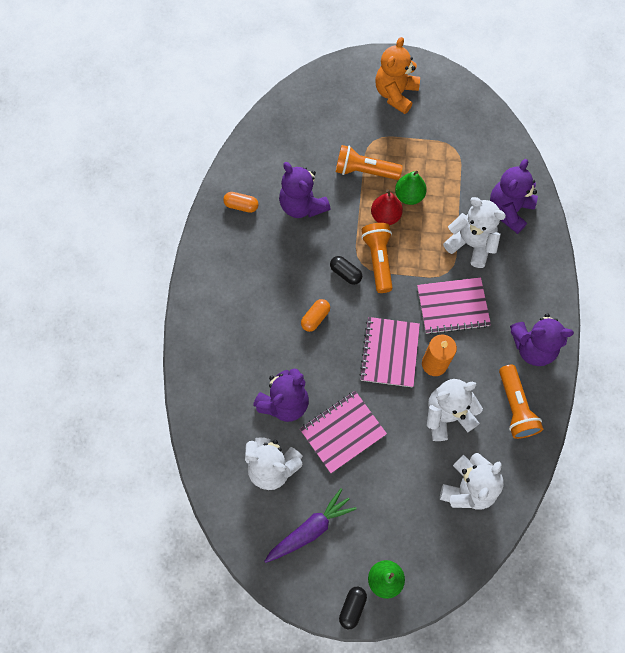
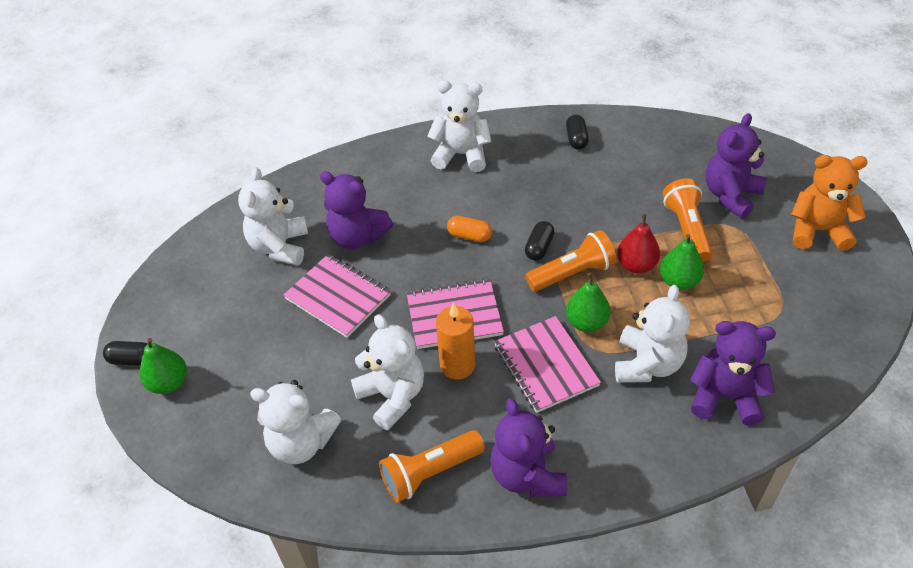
camera: 75 degrees right, 20 degrees down
orange capsule [223,192,258,213] -> black capsule [566,114,589,149]
purple carrot [264,488,357,563] -> none
purple teddy bear [279,162,330,218] -> purple teddy bear moved to [706,113,767,219]
none -> white teddy bear [427,81,492,172]
none -> green pear [566,273,611,332]

